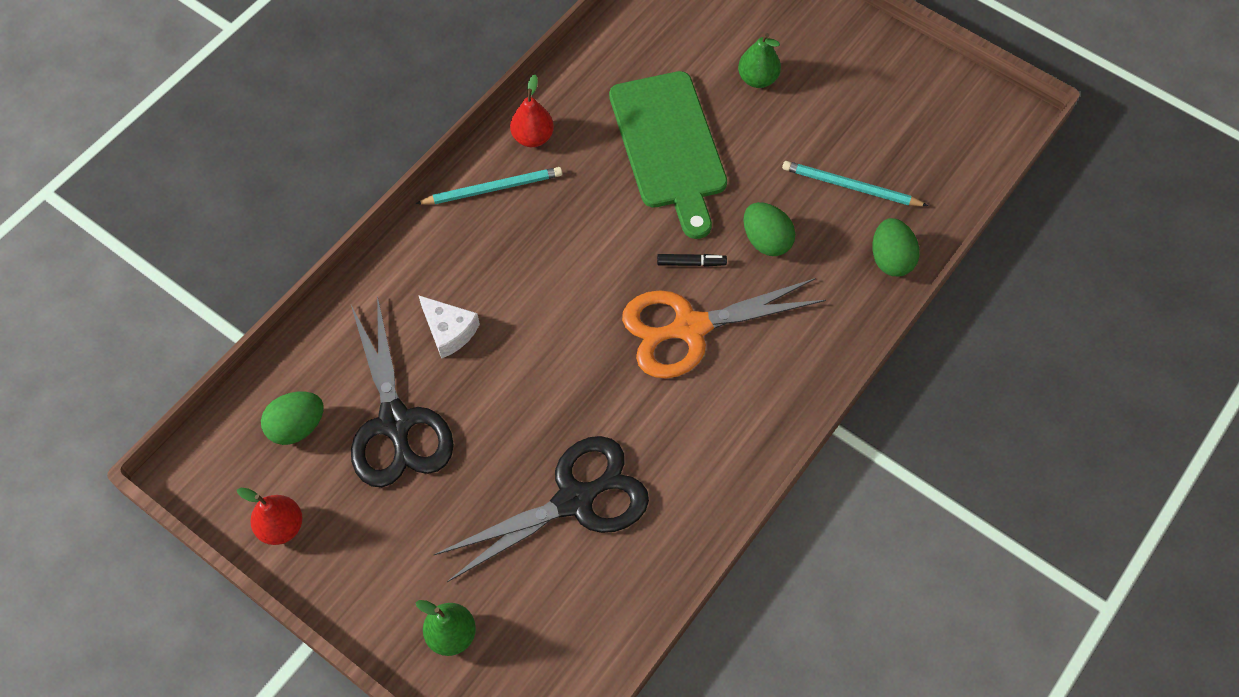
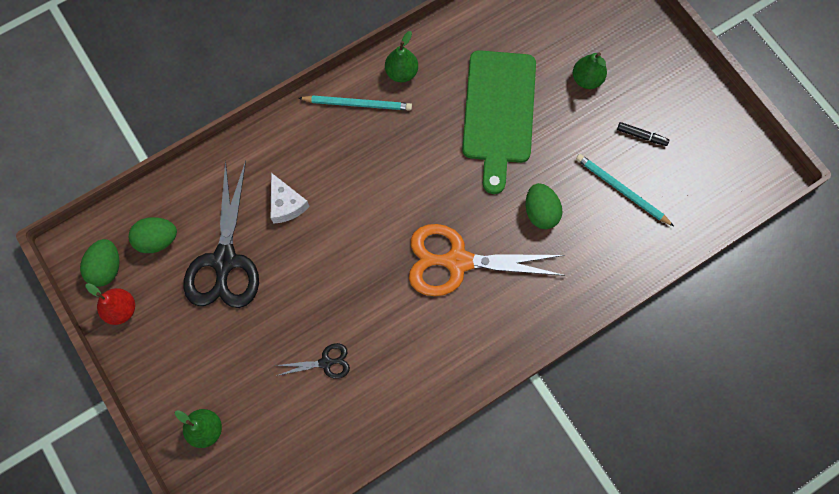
camera: 20 degrees right, 10 degrees up
black scissors [434,436,649,582] -> black scissors [275,343,350,379], size x0.46
red pear [510,75,554,147] -> green pear [385,31,418,82]
black marker [657,254,727,267] -> black marker moved to [617,122,669,146]
green egg [872,218,919,277] -> green egg moved to [80,239,119,287]

